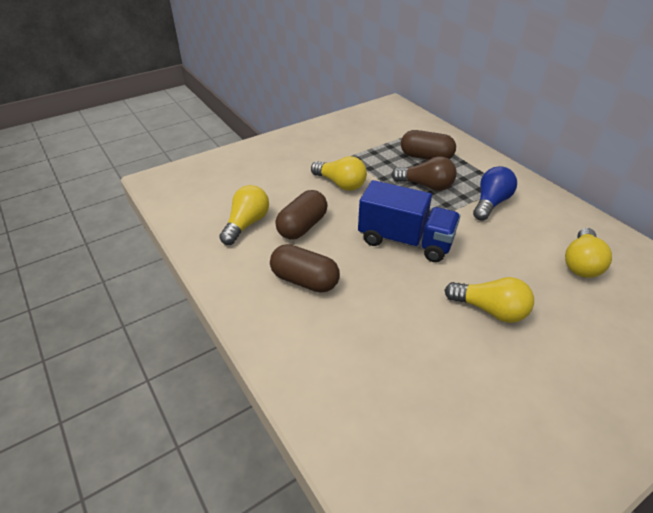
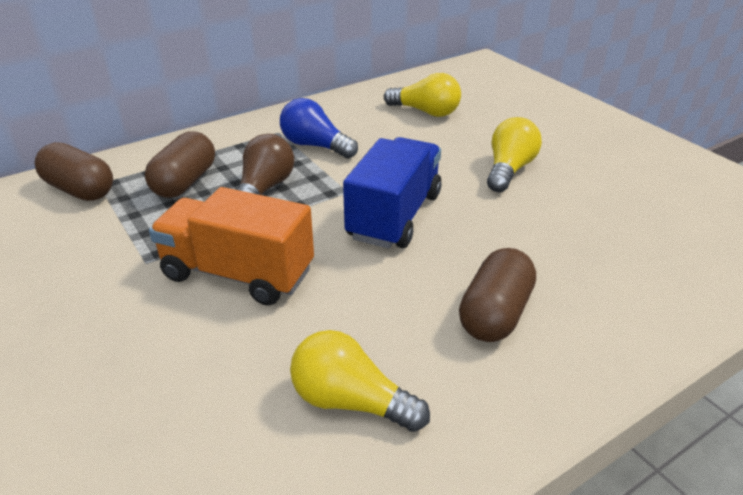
camera: 90 degrees left, 5 degrees down
brown capsule [275,190,328,240] -> brown capsule moved to [35,142,113,201]
yellow light bulb [311,156,367,191] -> orange truck [149,187,314,306]

